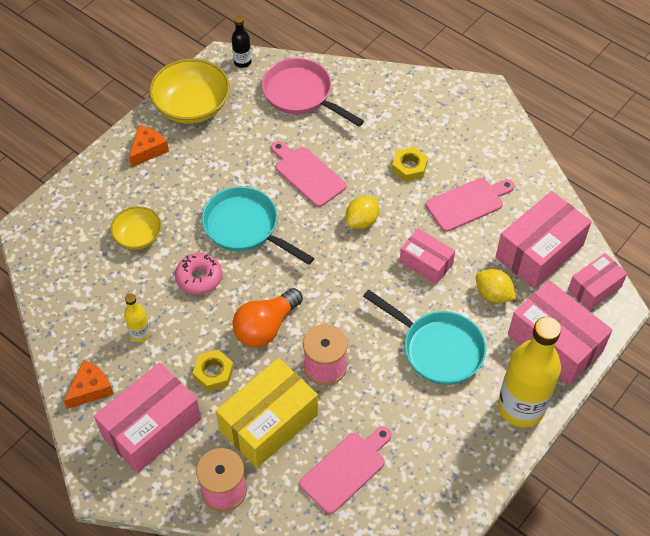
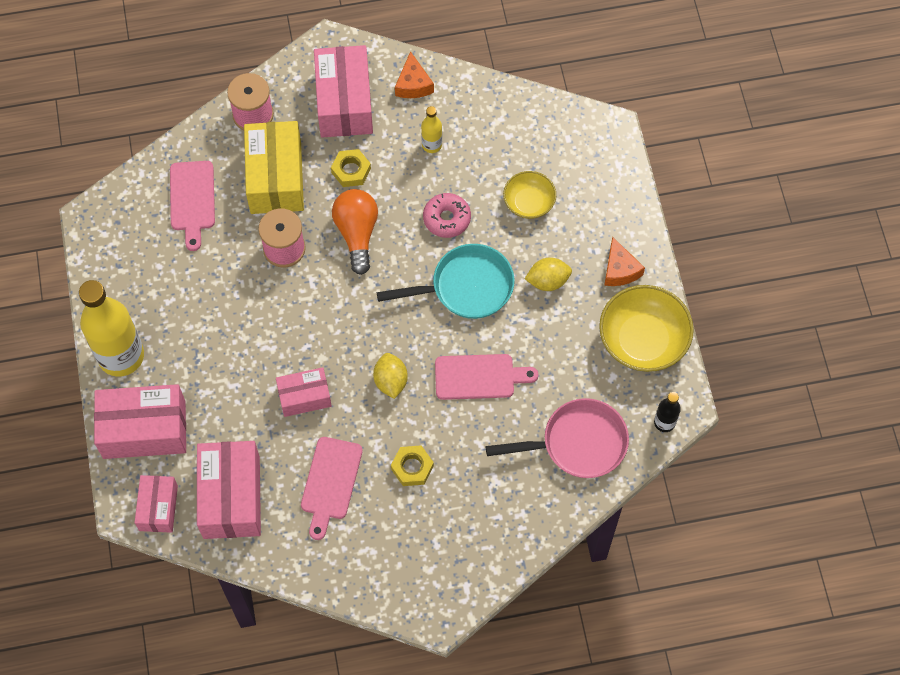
camera: 130 degrees right, 10 degrees up
turquoise pan [363,289,486,385] -> none
yellow lemon [476,269,516,303] -> yellow lemon moved to [525,257,572,291]

